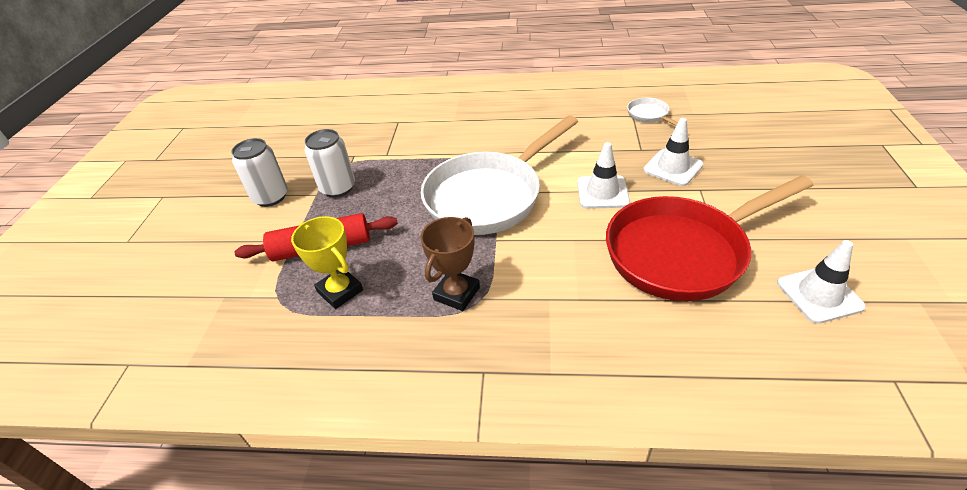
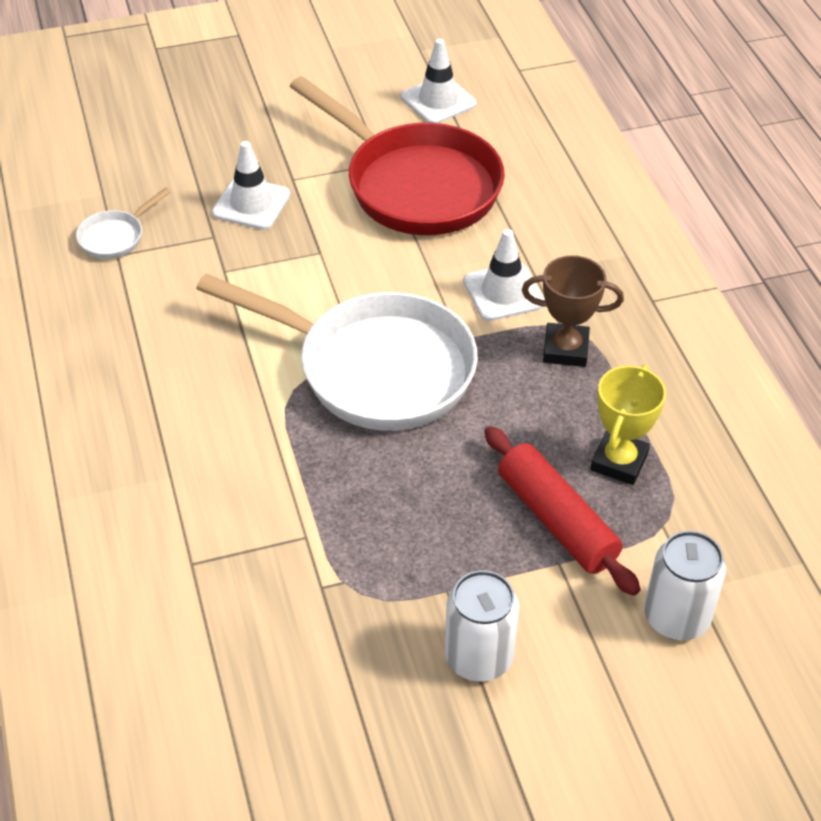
camera: 115 degrees left, 5 degrees up
white can [304,129,355,197] -> white can moved to [644,531,726,640]
white traffic cone [577,142,630,209] -> white traffic cone moved to [463,229,544,321]

